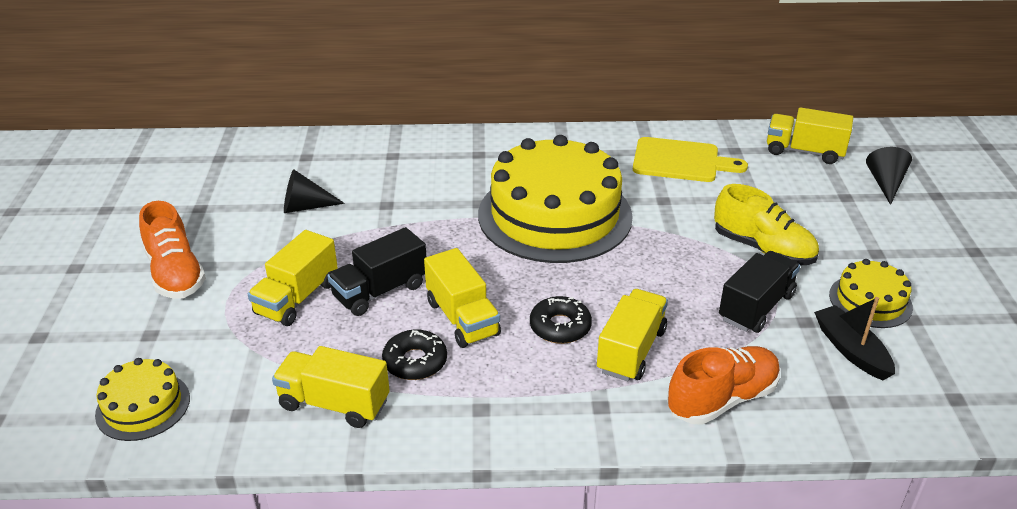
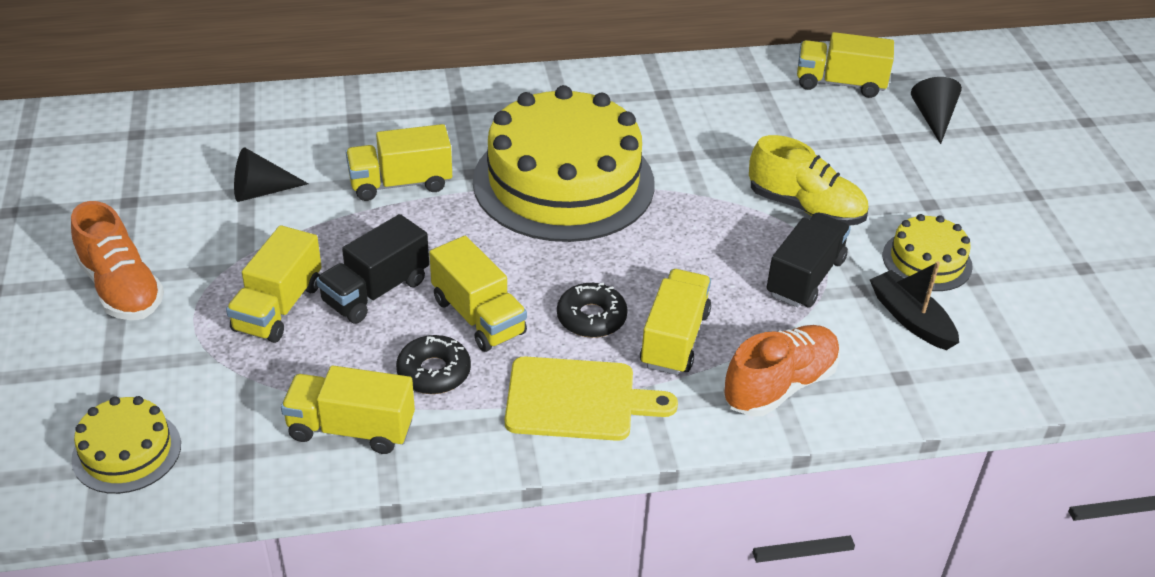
camera: 10 degrees left, 5 degrees up
yellow cutting board [633,137,748,182] -> yellow cutting board moved to [505,356,678,441]
none -> yellow truck [346,124,452,201]

